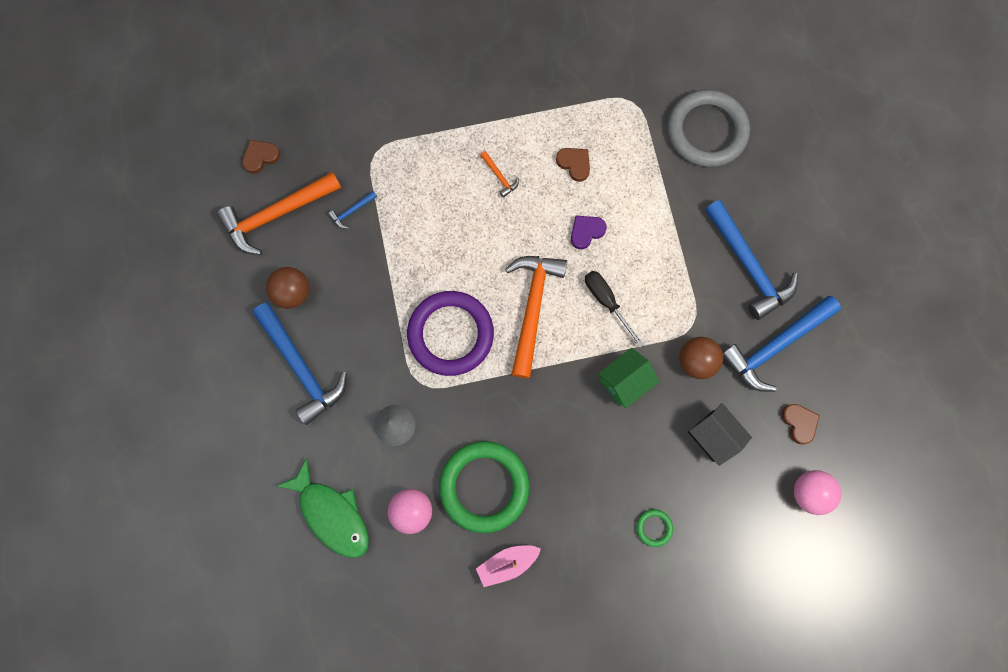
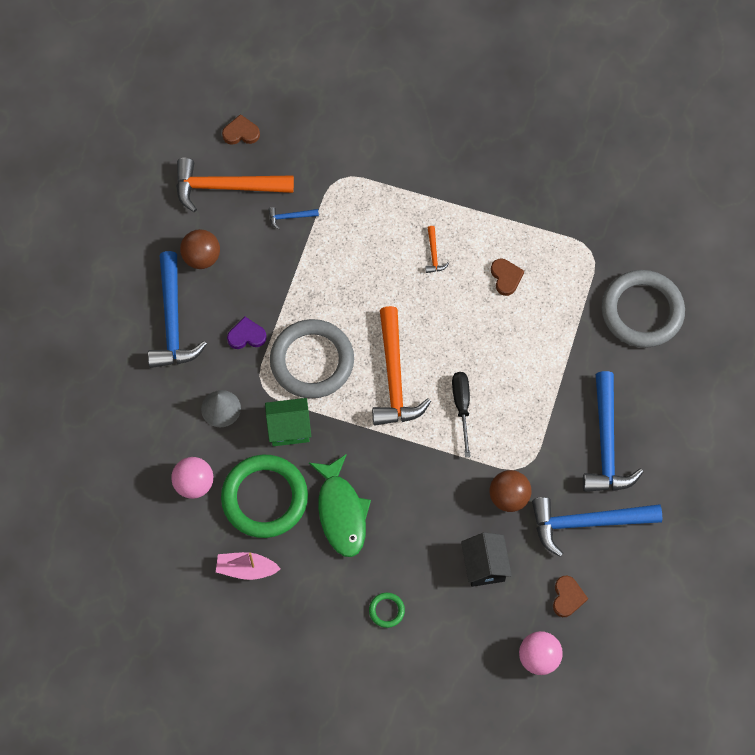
camera: 30 degrees right, 10 degrees down
green fish [277,458,369,558] -> green fish moved to [309,454,371,557]
purple ring [407,291,494,376] -> grey ring [270,319,354,399]
orange hammer [505,256,567,378] -> orange hammer turned 135 degrees clockwise [372,306,431,425]
purple heart [571,216,607,249] -> purple heart moved to [227,317,267,349]
green house [598,348,659,408] -> green house moved to [265,398,311,446]

